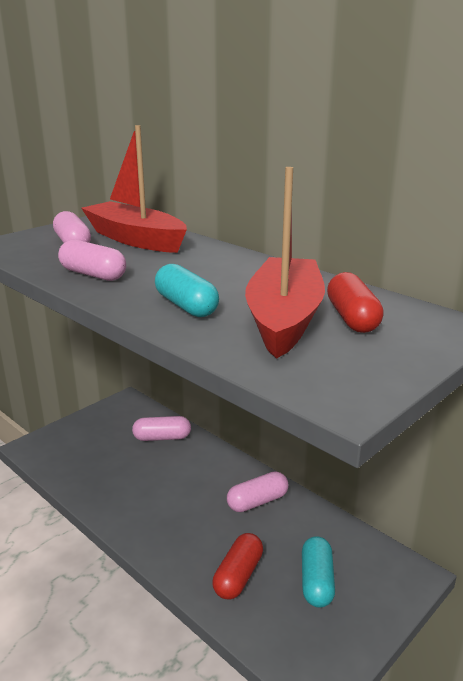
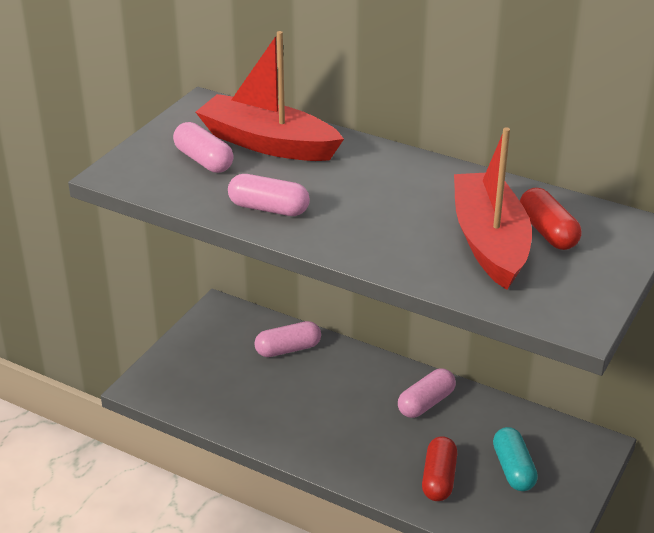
camera: 15 degrees left, 10 degrees up
turquoise capsule [155,264,219,317] -> none

